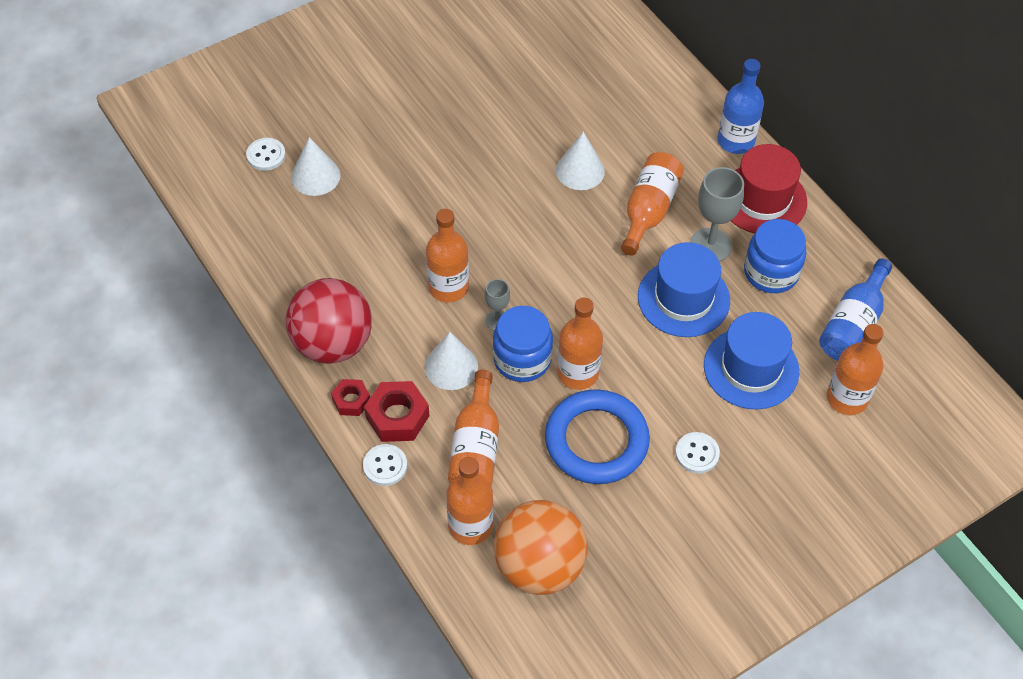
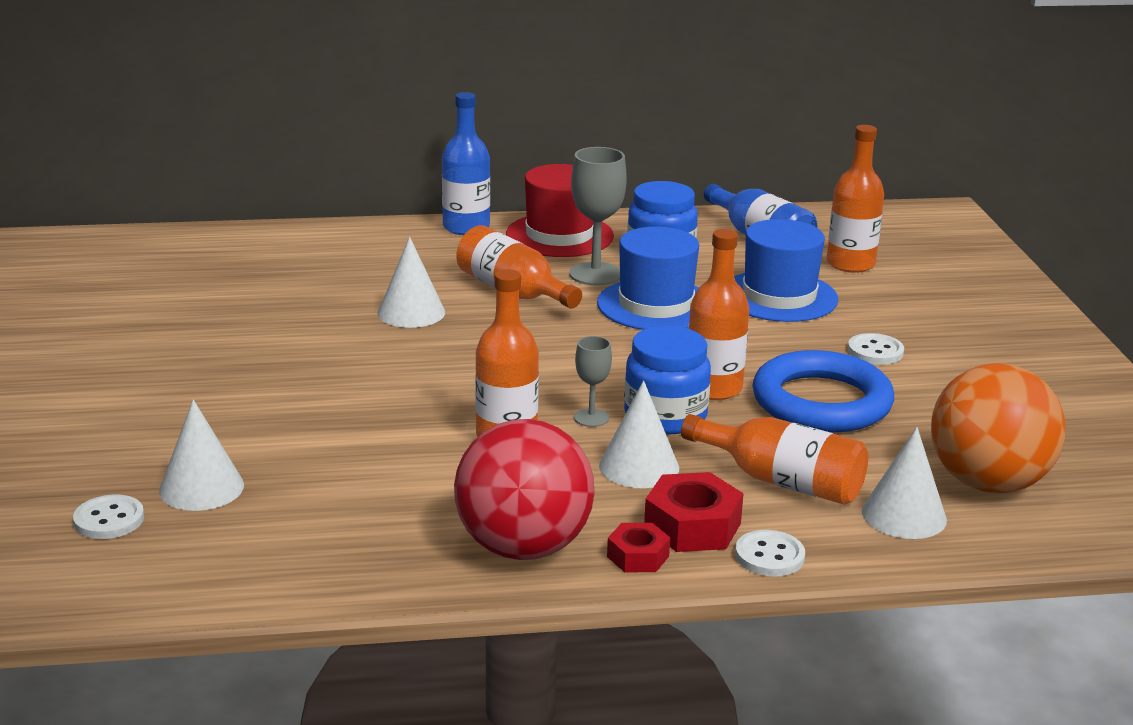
camera: 65 degrees left, 30 degrees down
orange bottle [446,457,493,545] -> white cone [862,427,947,539]

